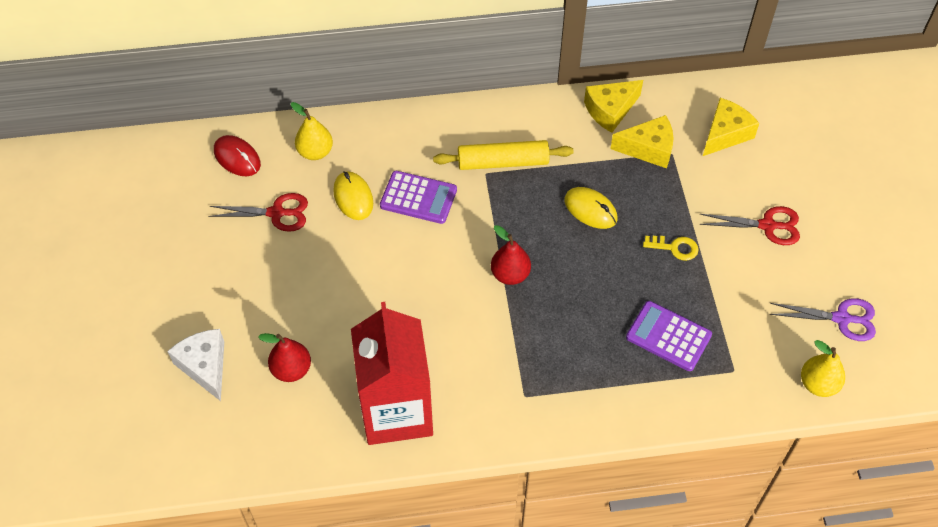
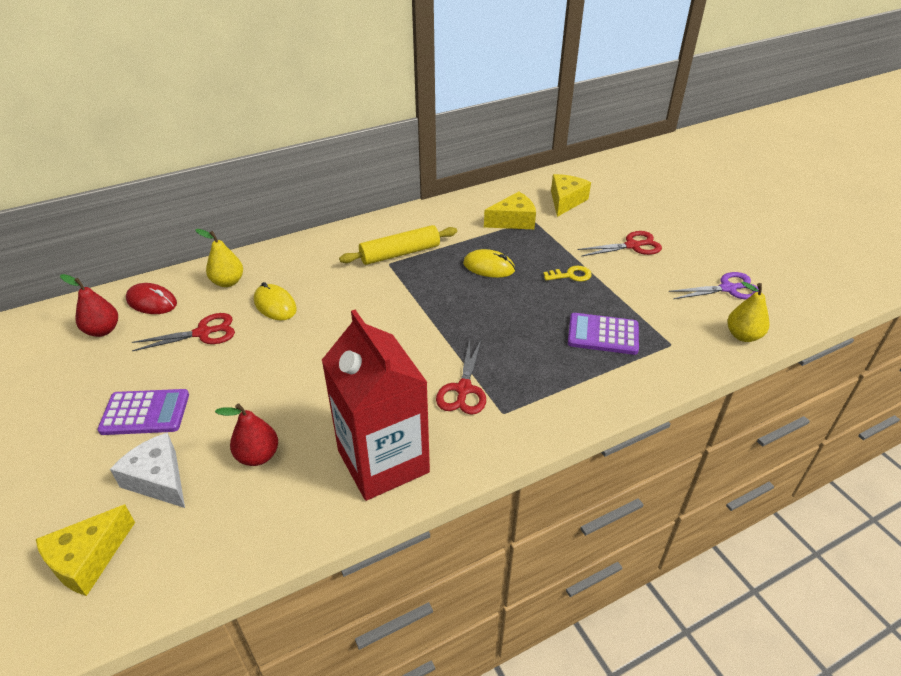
camera: 20 degrees left, 15 degrees down
purple calculator [380,171,457,224] -> purple calculator moved to [97,389,189,435]
red pear [491,225,531,285] -> red pear moved to [60,274,118,337]
yellow cheese [584,80,643,133] -> yellow cheese moved to [36,504,135,596]
none -> red scissors [436,340,486,415]

